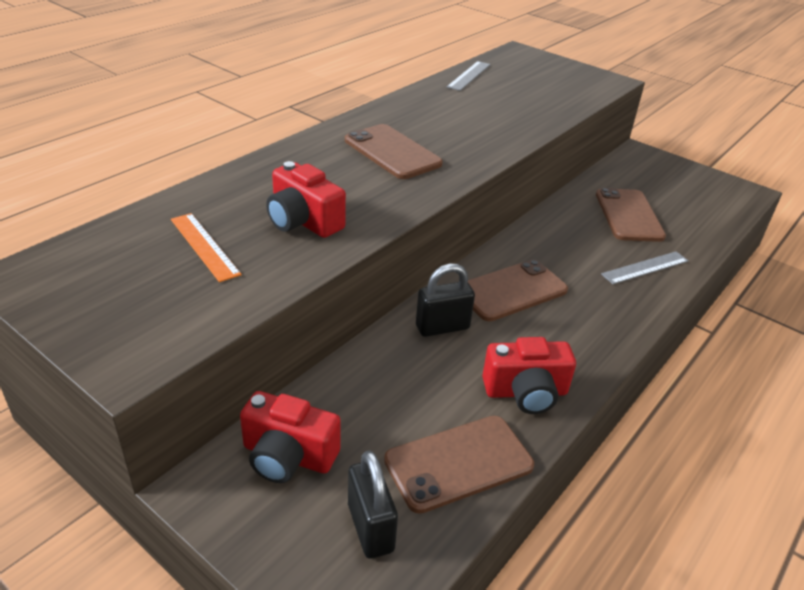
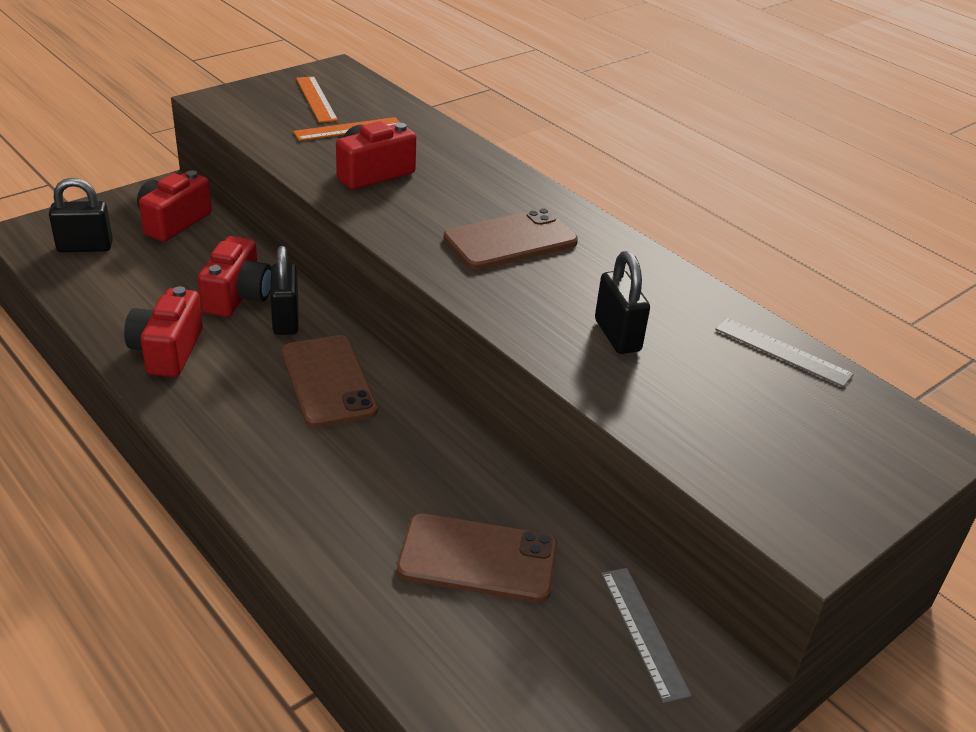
camera: 100 degrees right, 0 degrees up
brown phone [384,416,534,514] -> none
grey ruler [601,251,689,284] -> grey ruler moved to [601,568,692,703]
none -> red camera [198,236,271,317]
none -> orange ruler [296,76,338,123]
none -> black padlock [595,251,650,354]

